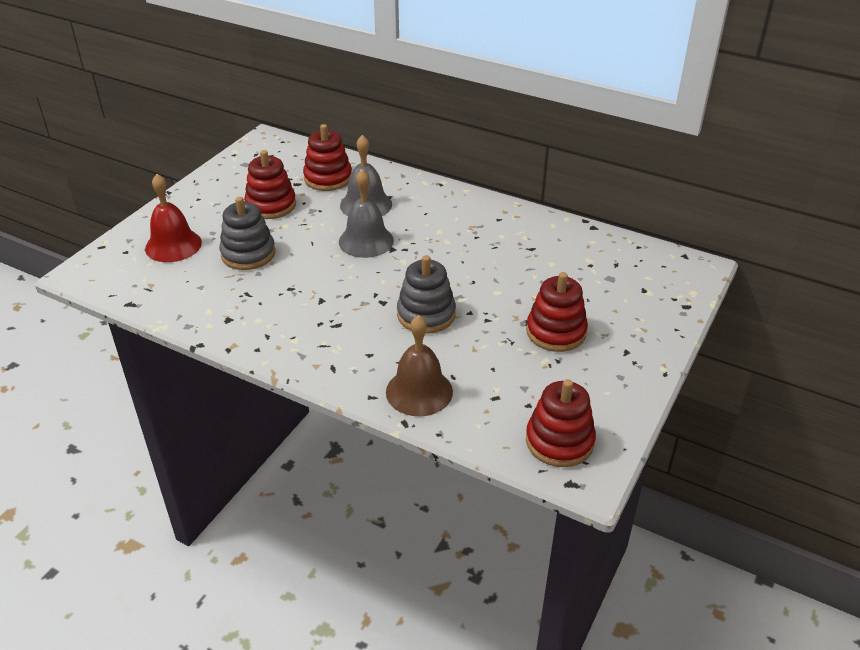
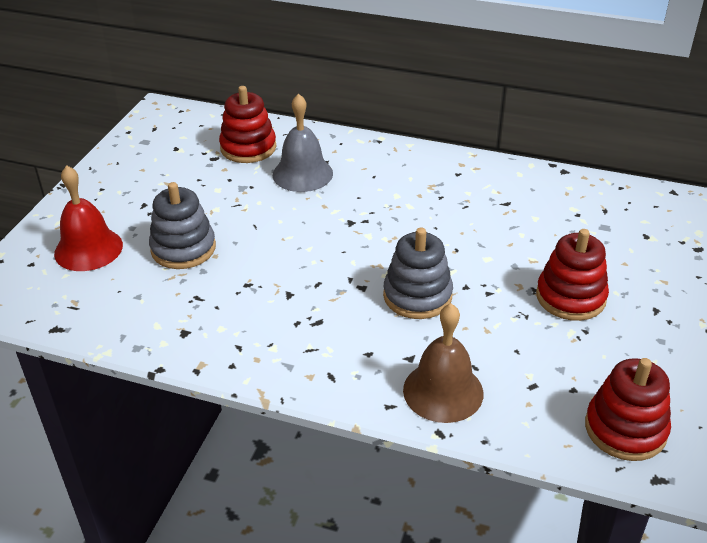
camera: 10 degrees left, 0 degrees up
red stacking toy [244,150,296,219] -> none
grey bell [339,170,394,258] -> none

